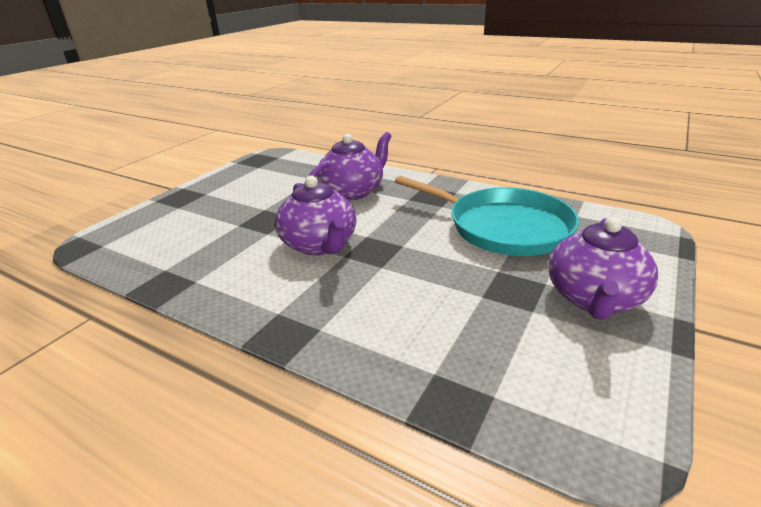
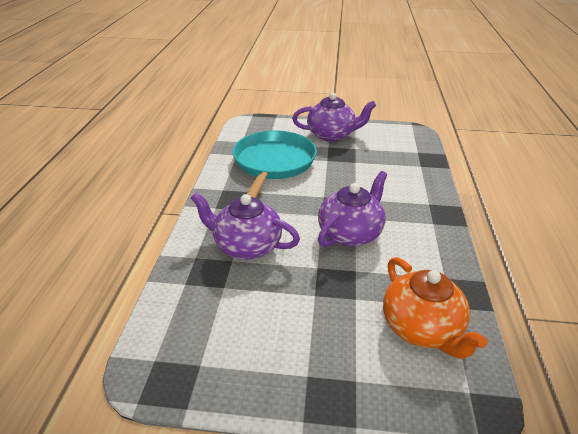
camera: 115 degrees left, 5 degrees up
none -> orange teapot [383,257,487,359]

